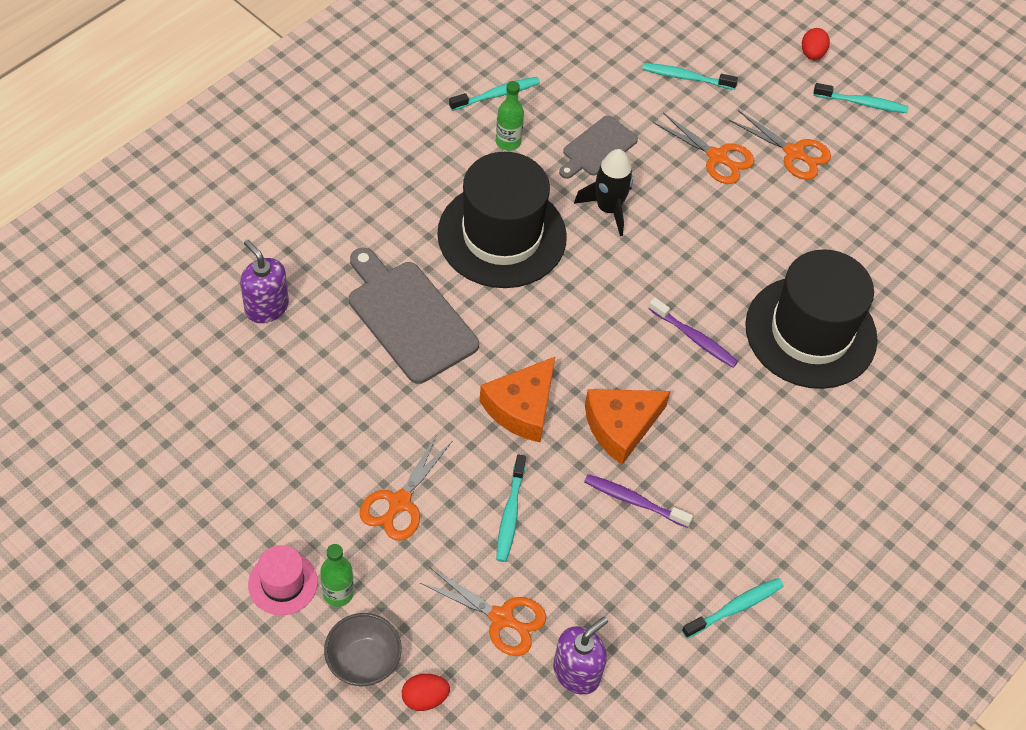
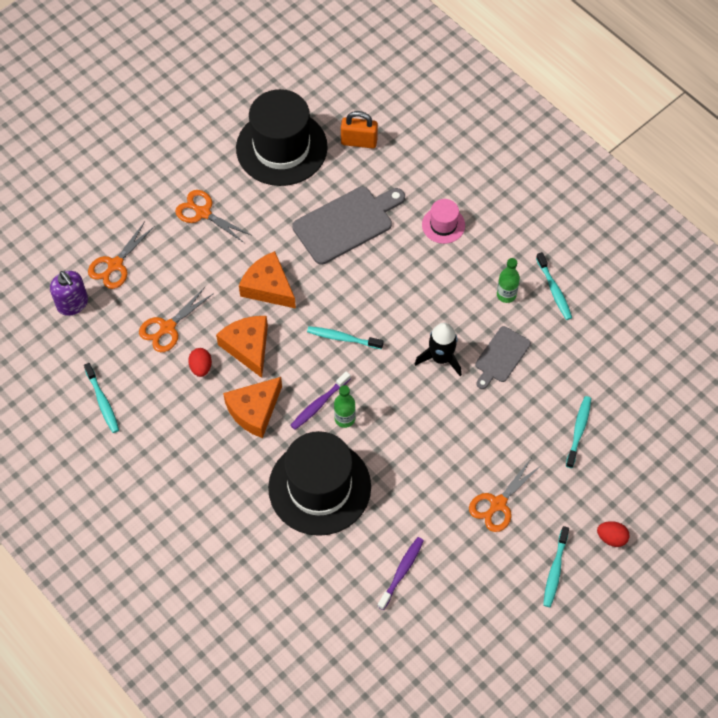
camera: 100 degrees right, 5 degrees up
purple soap dispenser [240,240,289,323] -> orange padlock [341,111,378,148]
pink hat [248,545,318,615] -> pink hat moved to [422,199,465,244]
green bottle [320,544,354,607] -> green bottle moved to [334,385,356,428]
grey bowl [324,613,402,686] -> none
red egg [402,674,450,711] -> red egg moved to [188,348,212,377]
black hat [437,152,567,288] -> black hat moved to [236,89,328,186]
turquoise toothbrush [496,455,526,562] -> turquoise toothbrush moved to [307,326,384,349]
grey cutting board [559,116,638,179] -> grey cutting board turned 105 degrees counterclockwise [475,326,531,389]
purple toothbrush [584,474,693,528] -> purple toothbrush moved to [377,537,424,610]
orange scissors [654,113,755,184] -> orange scissors moved to [139,287,214,352]
none -> orange cheese [223,377,282,438]

